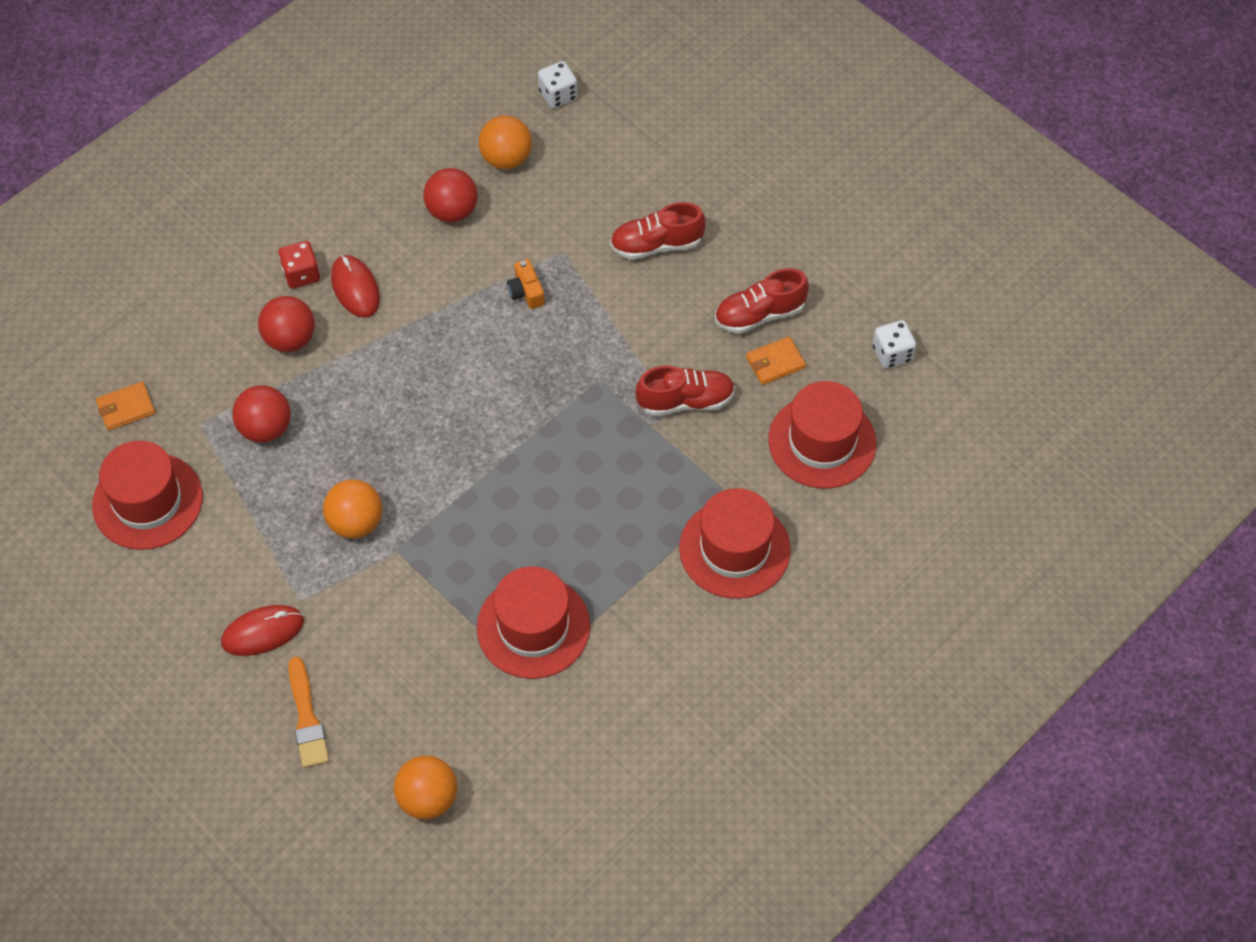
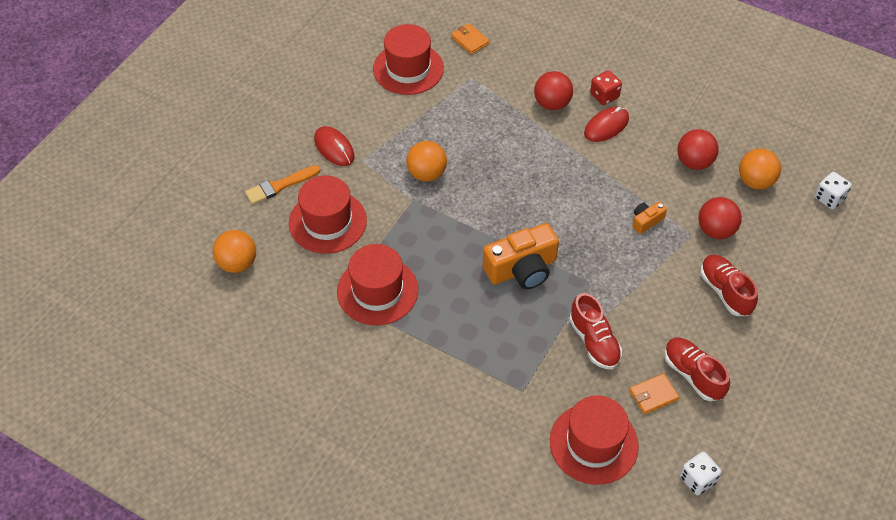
camera: 75 degrees right, 5 degrees down
red ball [232,385,291,443] -> red ball moved to [698,197,742,239]
red hat [679,488,791,599] -> red hat moved to [289,176,367,254]
orange wallet [746,337,806,385] -> orange wallet turned 75 degrees counterclockwise [629,373,679,414]
none -> orange camera [483,223,559,289]

